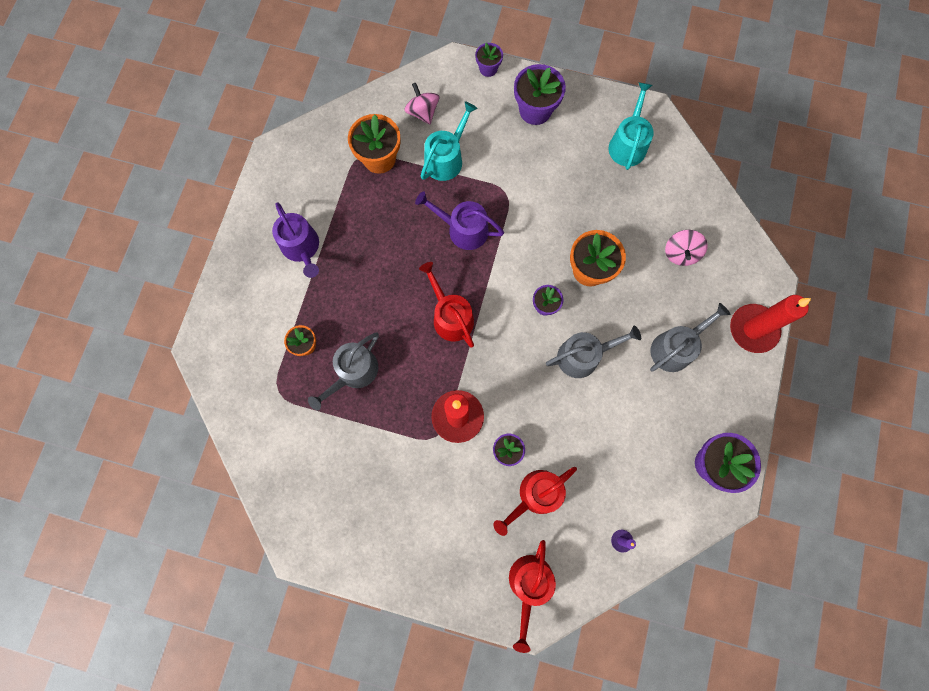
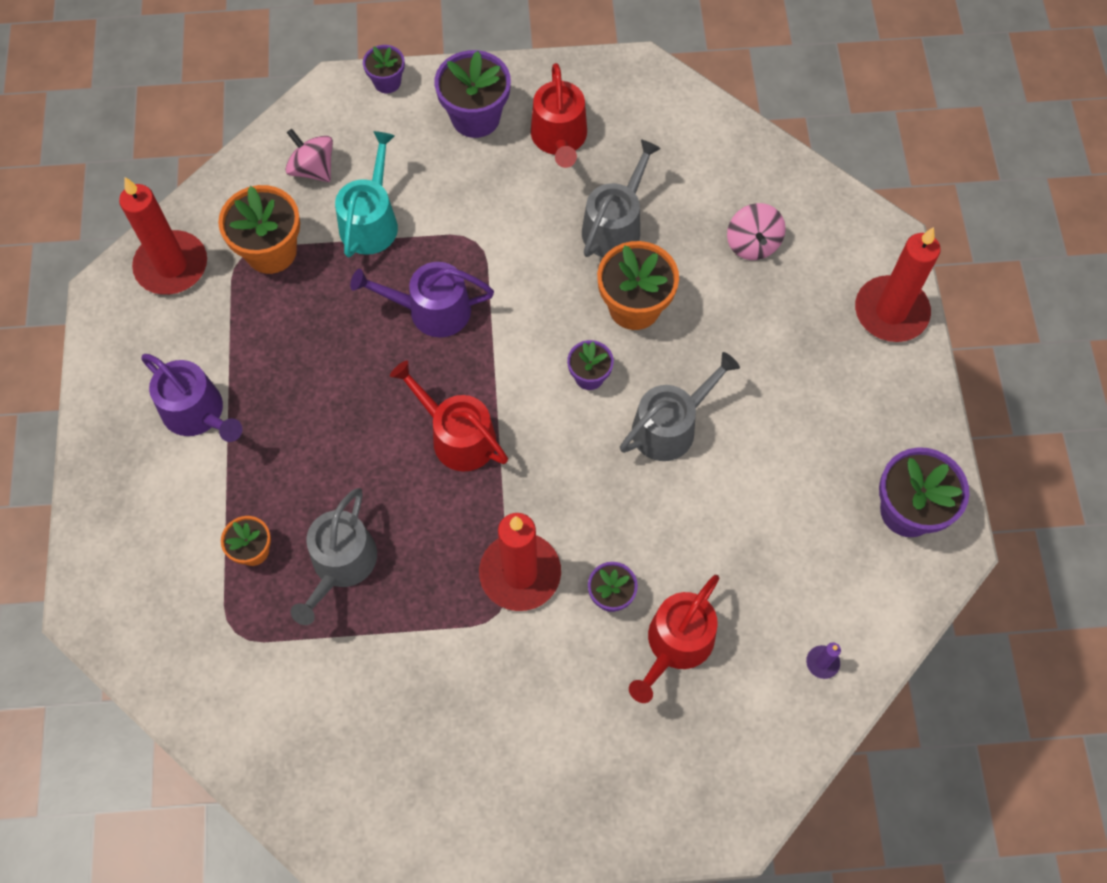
camera: 20 degrees left, 10 degrees down
red watering can [509,540,556,653] -> red watering can moved to [531,63,587,168]
turquoise watering can [608,82,654,170] -> none
grey watering can [650,303,730,372] -> grey watering can moved to [582,140,661,257]
none -> red candle [119,177,207,295]

